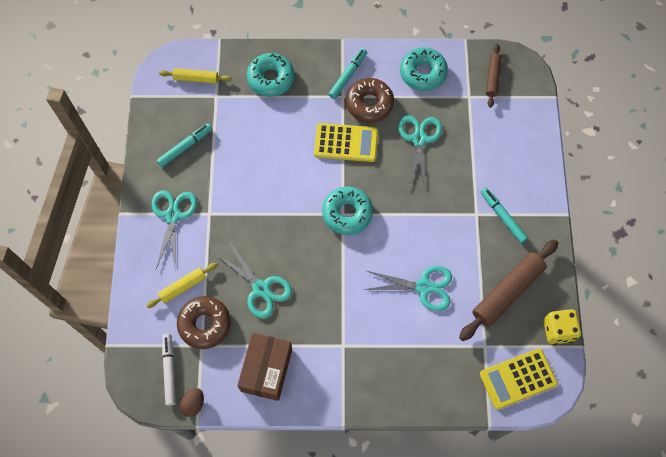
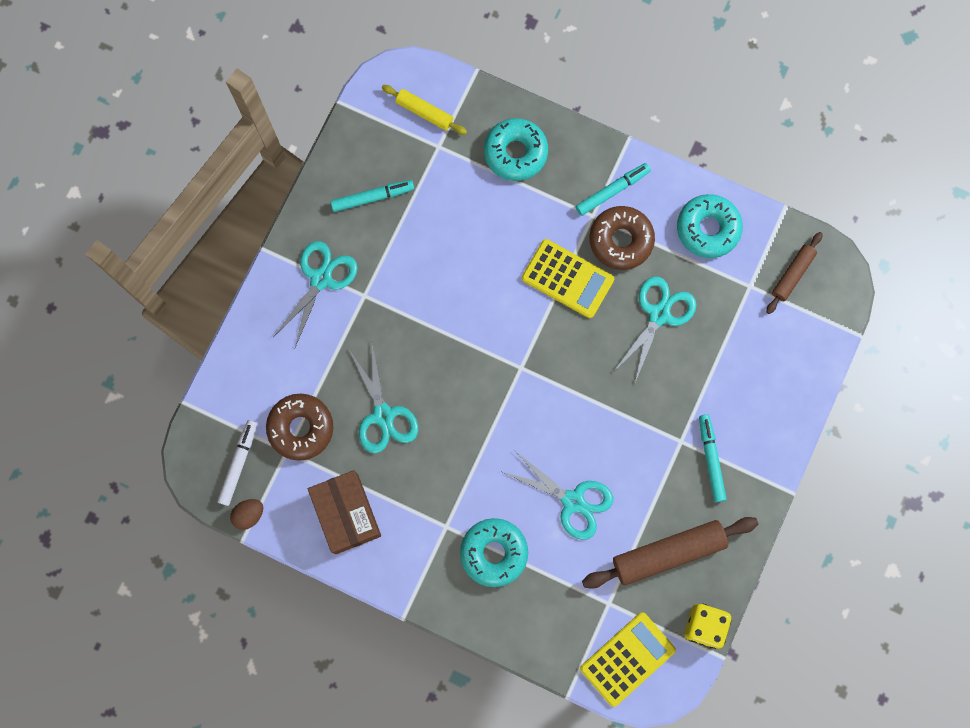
camera: 25 degrees right, 10 degrees up
yellow rolling pin [146,263,217,308] -> none
brown box [237,333,292,401] -> brown box turned 60 degrees counterclockwise [308,470,381,554]
turquoise donut [322,186,373,235] -> turquoise donut moved to [460,518,528,587]
yellow calculator [480,348,558,410] -> yellow calculator turned 135 degrees clockwise [580,612,676,707]

